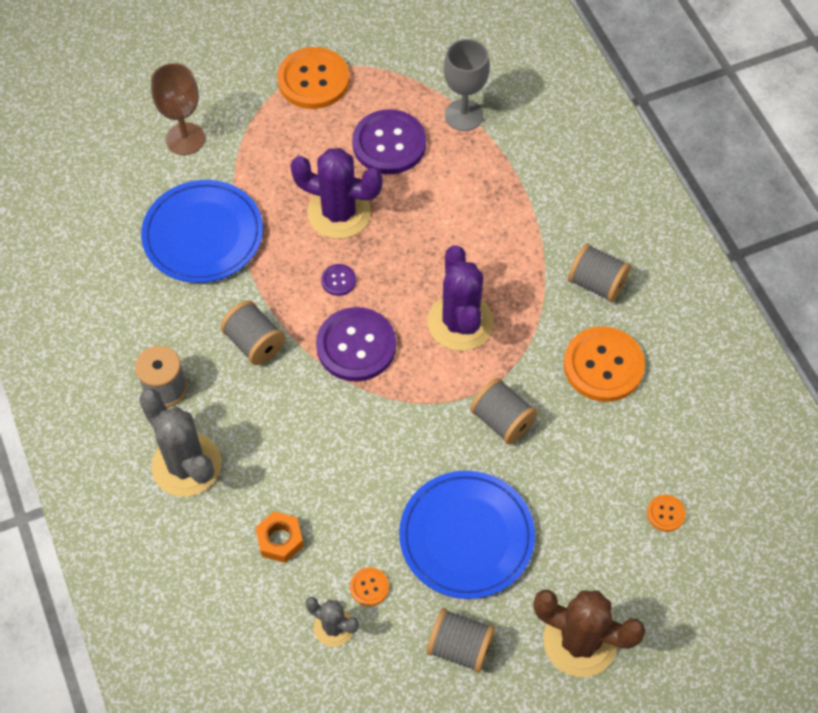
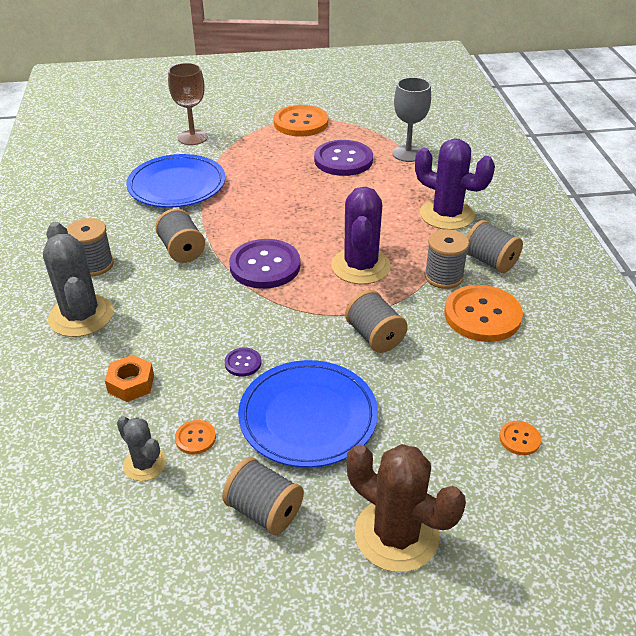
camera: 15 degrees right, 20 degrees down
purple cactus [290,148,383,239] -> purple cactus moved to [415,138,495,230]
purple button [321,264,356,296] -> purple button moved to [224,348,261,376]
none -> grey spool [424,229,469,289]

